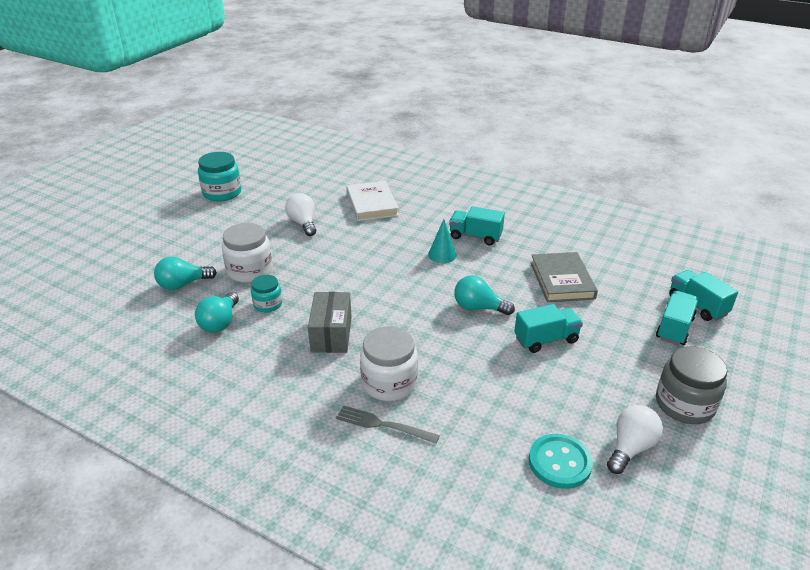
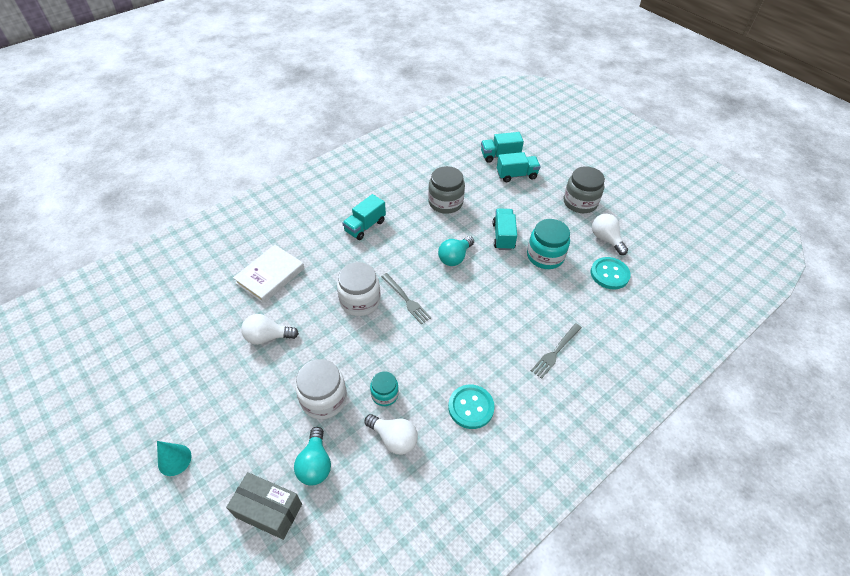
camera: 70 degrees left, 15 degrees up
turquoise light bulb [195,292,239,333] -> white light bulb [364,414,418,455]
turquoise jar [198,152,241,202] -> turquoise jar moved to [527,219,570,269]
grey box [308,292,352,353] -> grey box moved to [226,472,302,540]
white book [346,181,399,221] -> white book turned 60 degrees counterclockwise [233,245,305,303]
white jar [360,326,418,401] -> white jar moved to [337,262,380,316]
turquoise cone [428,219,457,263] -> turquoise cone moved to [157,441,192,476]
grey book [531,252,598,302] -> grey jar [428,166,465,214]
turquoise truck [656,291,698,345] -> turquoise truck turned 120 degrees clockwise [497,152,541,182]
none -> grey fork [381,273,431,324]
none -> turquoise button [448,385,495,429]

